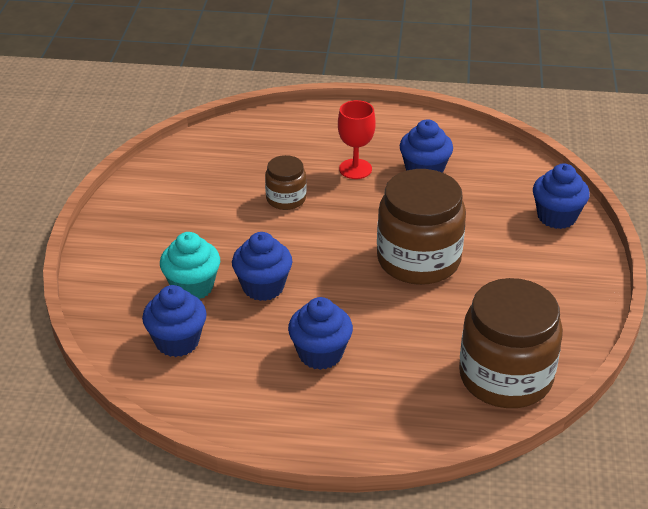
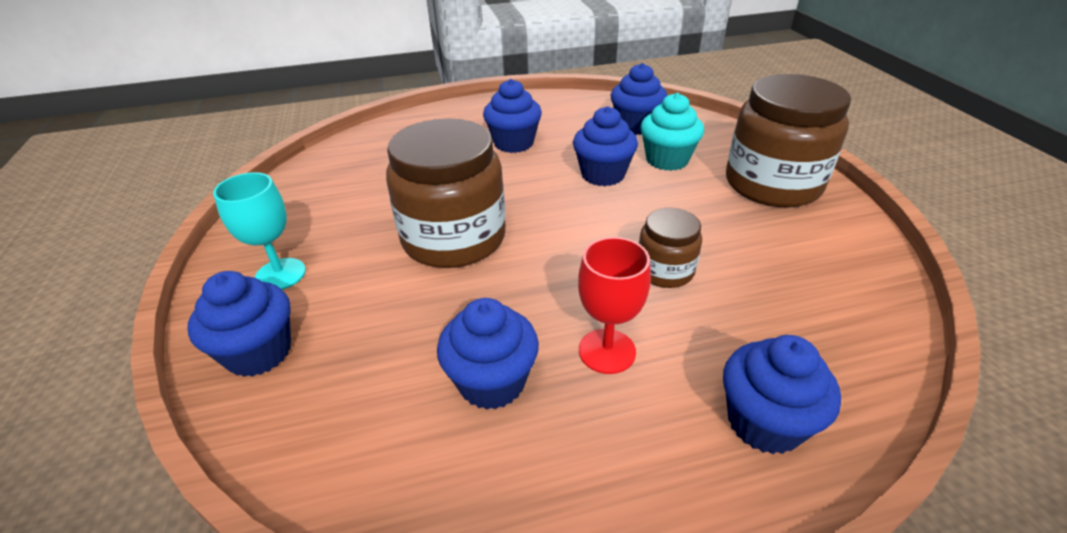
camera: 160 degrees right, 0 degrees up
brown jar [459,278,563,408] -> brown jar moved to [726,74,851,207]
none -> turquoise goblet [213,172,306,290]
none -> blue cupcake [723,335,841,454]

